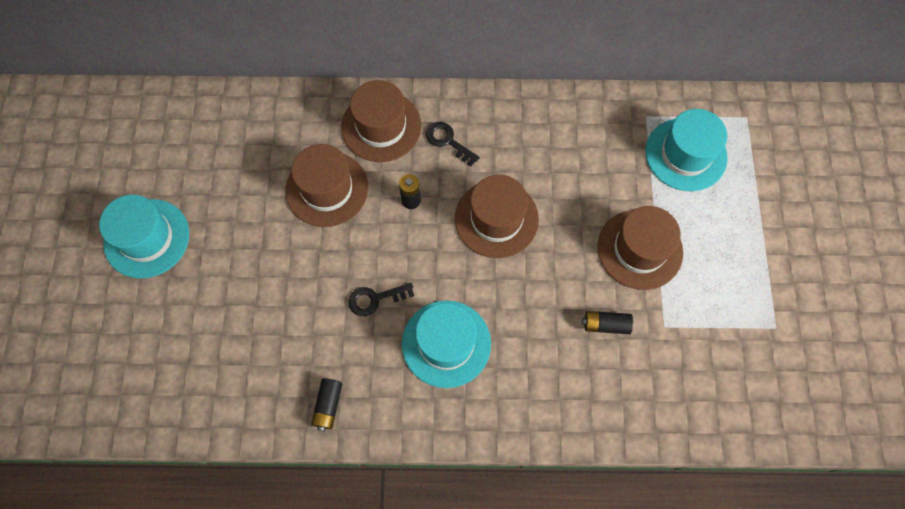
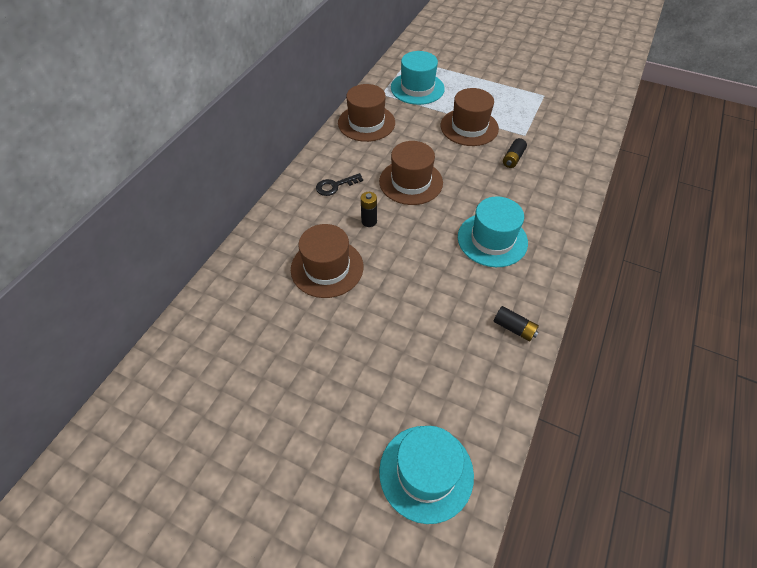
camera: 65 degrees left, 15 degrees down
turquoise hat [99,195,189,279] -> turquoise hat moved to [379,426,474,524]
brown hat [341,80,421,162] -> brown hat moved to [338,84,395,142]
black key [348,283,414,316] -> none

